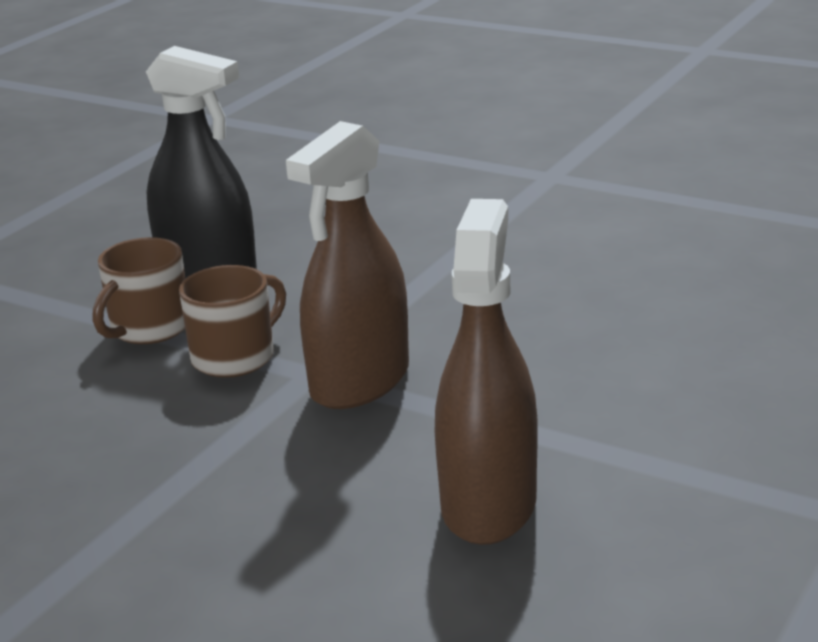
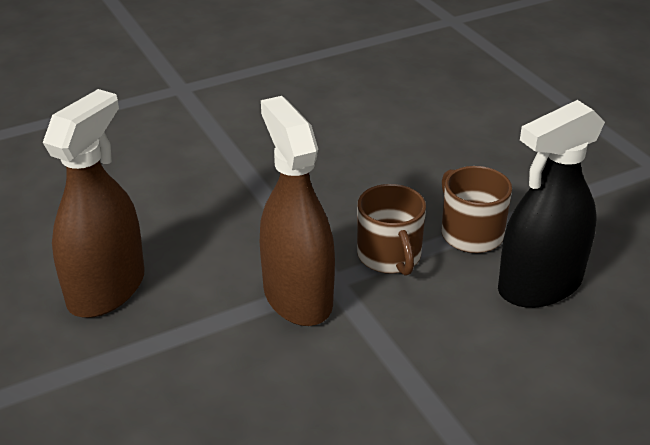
camera: 120 degrees right, 10 degrees up
brown spray bottle [435,199,538,545] -> brown spray bottle turned 105 degrees counterclockwise [43,89,145,318]

